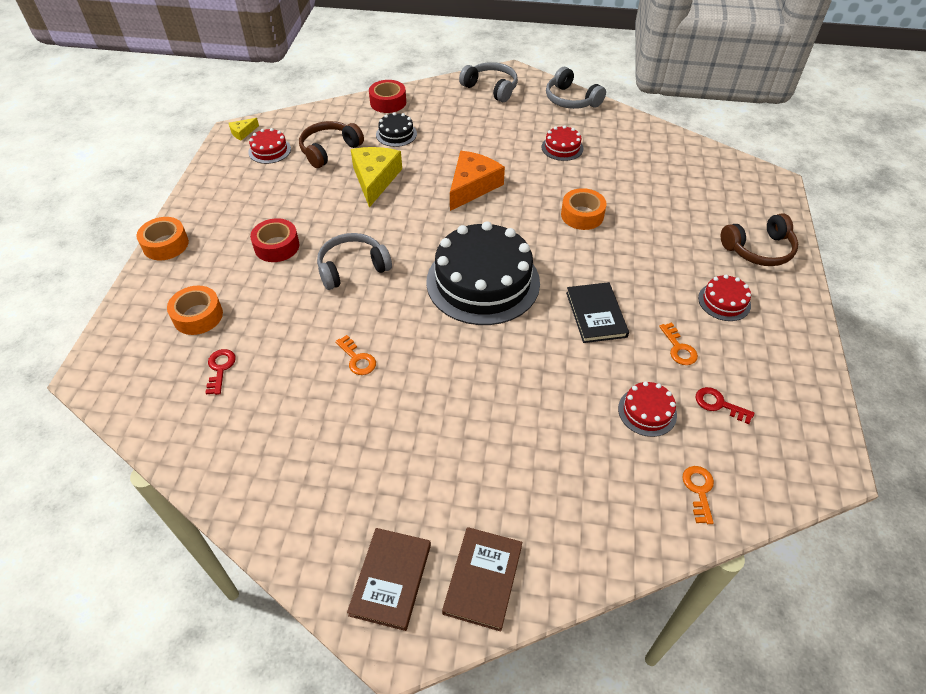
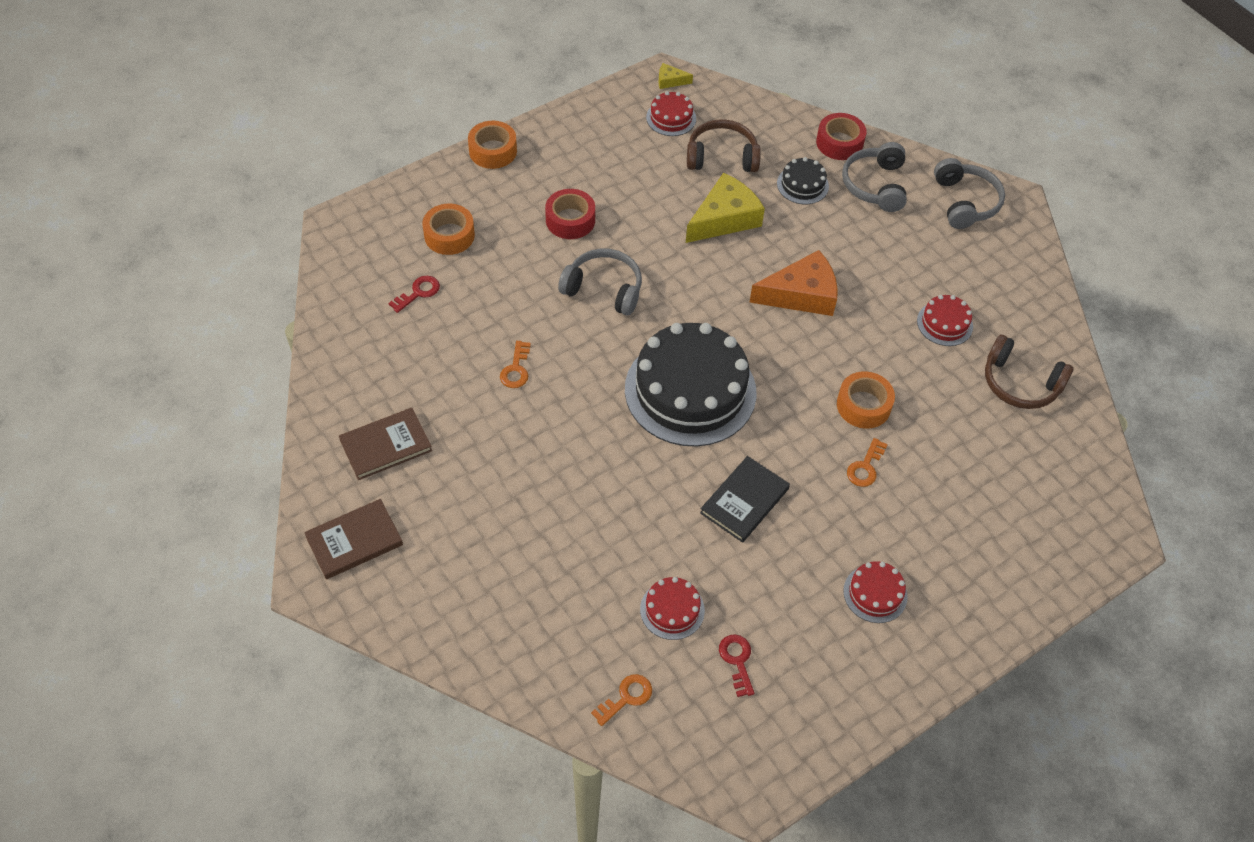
camera: 45 degrees right, 5 degrees up
brown book [442,527,522,632] -> brown book moved to [339,408,432,480]
grey headphones [546,67,606,109] -> grey headphones moved to [842,142,907,212]
orange key [659,322,698,365] -> orange key moved to [847,438,888,487]
brown headphones [721,213,798,266] -> brown headphones moved to [985,335,1074,409]

